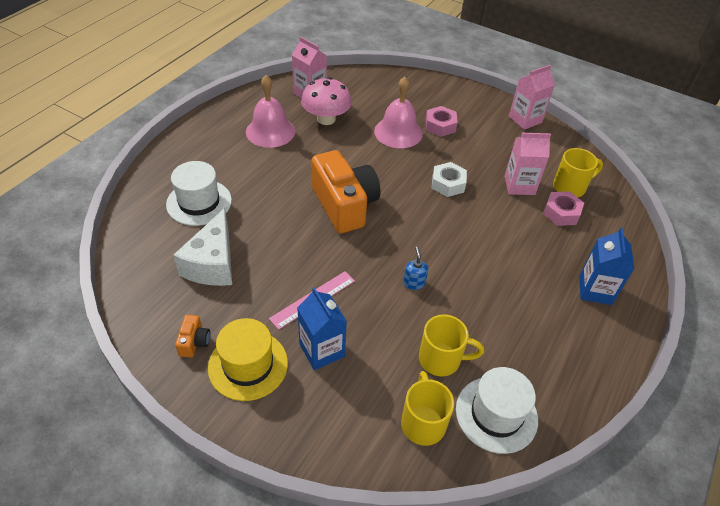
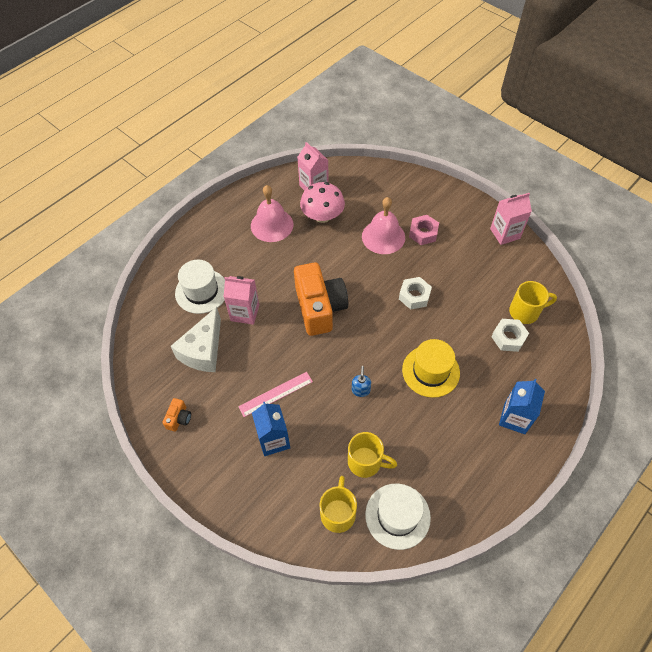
camera: 15 degrees right, 10 degrees up
yellow hat [208,318,288,401] -> yellow hat moved to [402,339,460,398]
pink carton [504,133,551,195] -> pink carton moved to [224,276,259,325]
pink nut [543,191,584,226] -> white nut [491,319,529,352]

